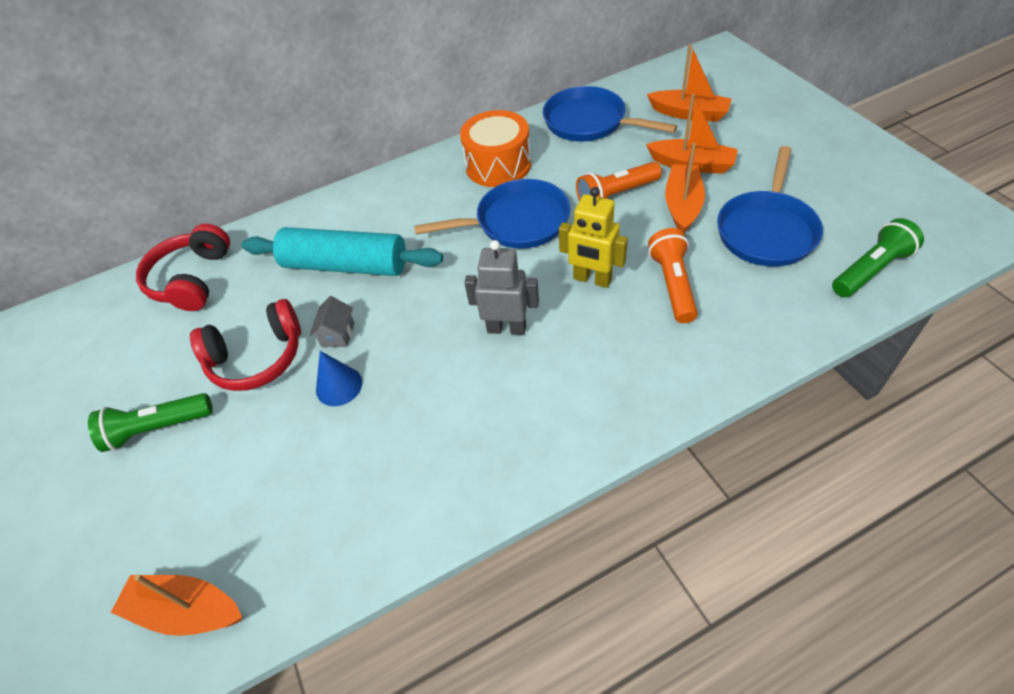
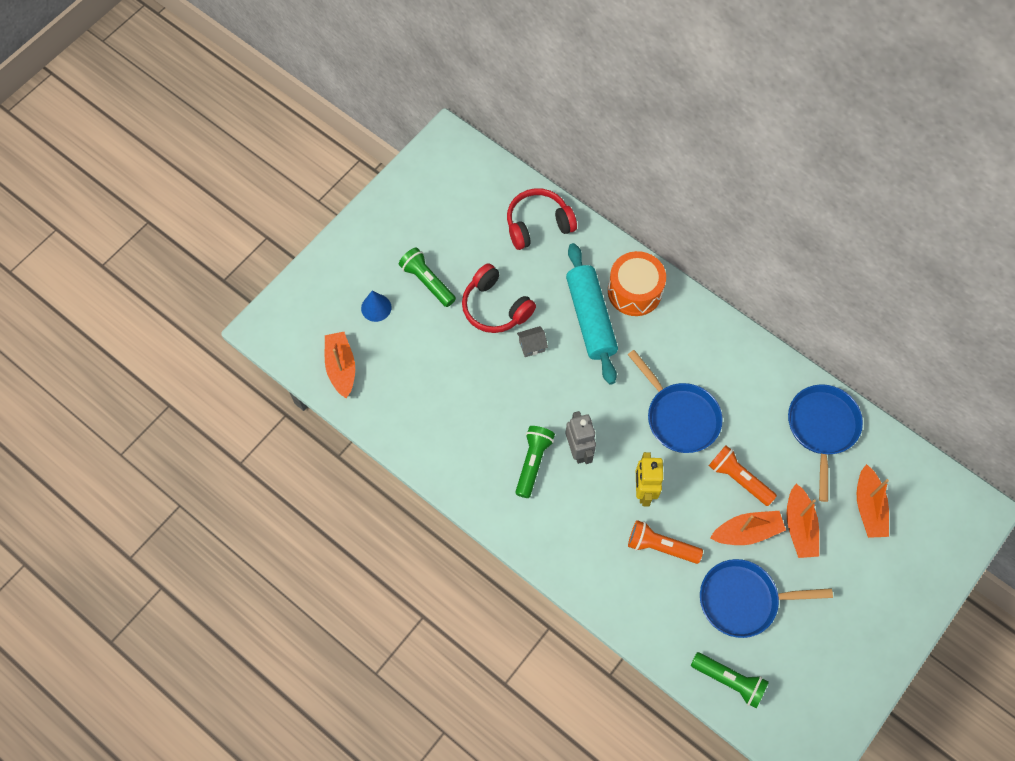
camera: 60 degrees right, 15 degrees up
blue cone [316,351,362,406] -> blue cone moved to [361,291,391,322]
orange drum [460,110,531,187] -> orange drum moved to [608,251,666,316]
orange flashlight [648,228,698,323] -> orange flashlight turned 135 degrees counterclockwise [628,520,703,564]
none -> green flashlight [515,426,555,498]

